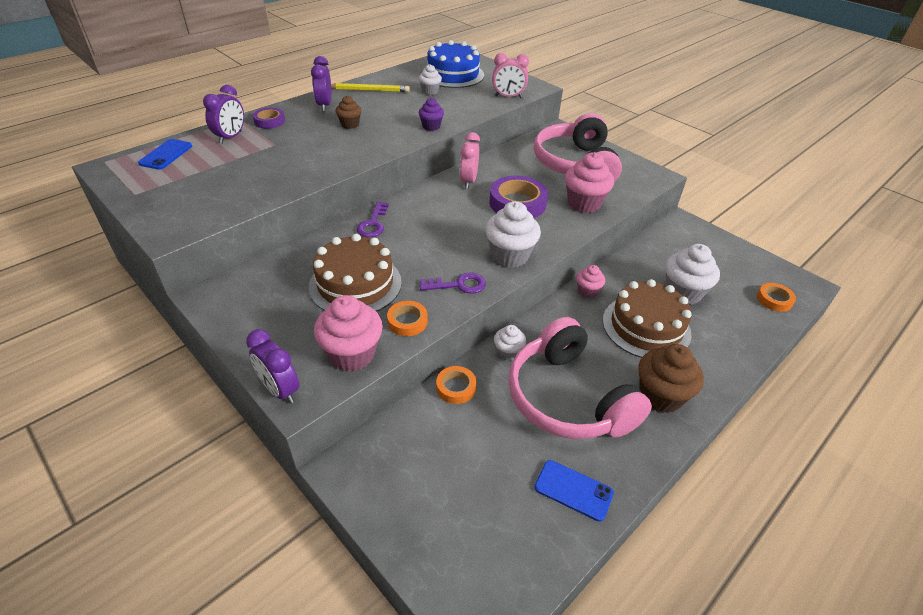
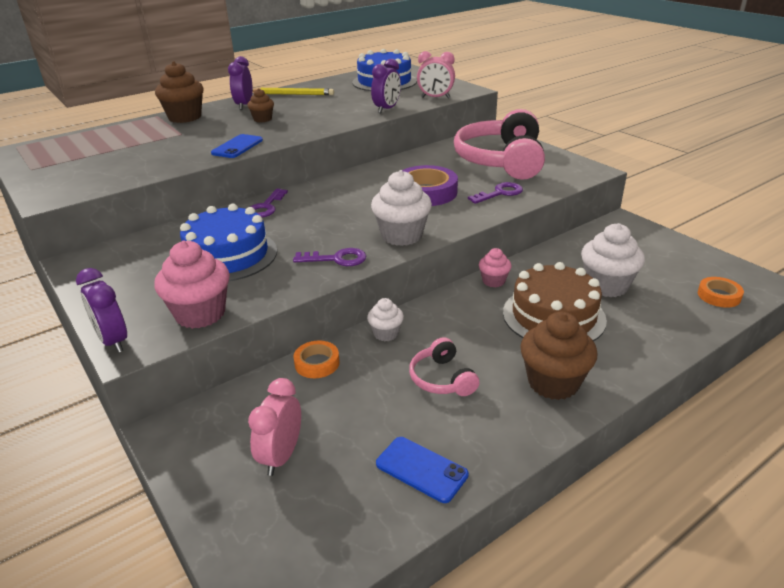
camera: 10 degrees right, 10 degrees down
blue phone [138,139,192,170] -> blue phone moved to [211,134,263,158]
purple clock [203,85,244,144] -> purple clock moved to [371,59,401,113]
purple tape [253,108,285,129] -> brown cupcake [155,61,203,123]
brown cake [309,234,402,312] -> blue cake [180,204,277,281]
orange tape [387,301,428,336] -> none
white cupcake [419,64,442,95] -> none
purple cupcake [419,98,444,131] -> none
pink clock [460,132,480,189] -> pink clock moved to [248,378,301,476]
pink headphones [508,317,652,439] -> pink headphones [409,337,479,396], size x0.46
pink cupcake [565,152,614,213] -> purple key [468,182,523,204]

